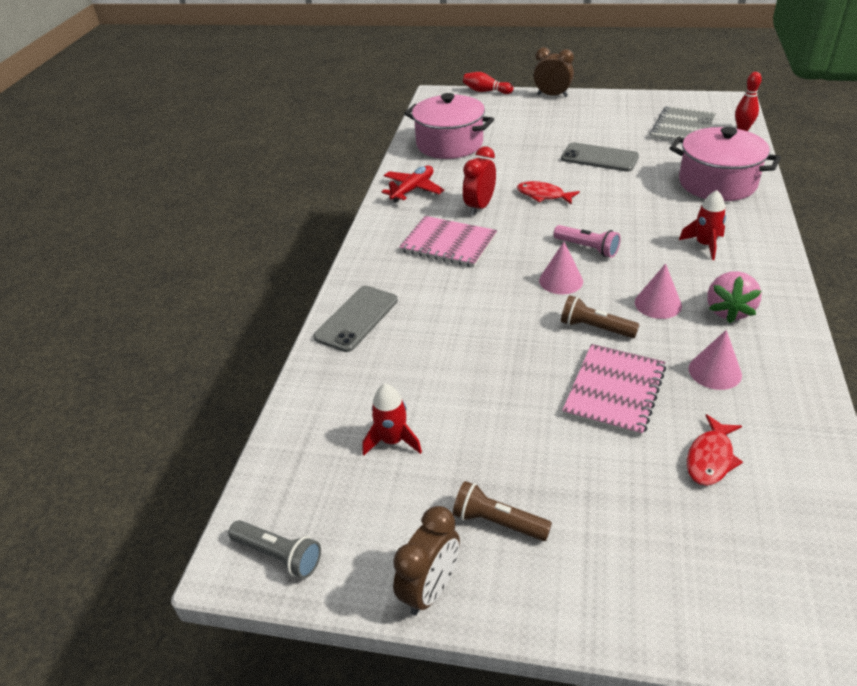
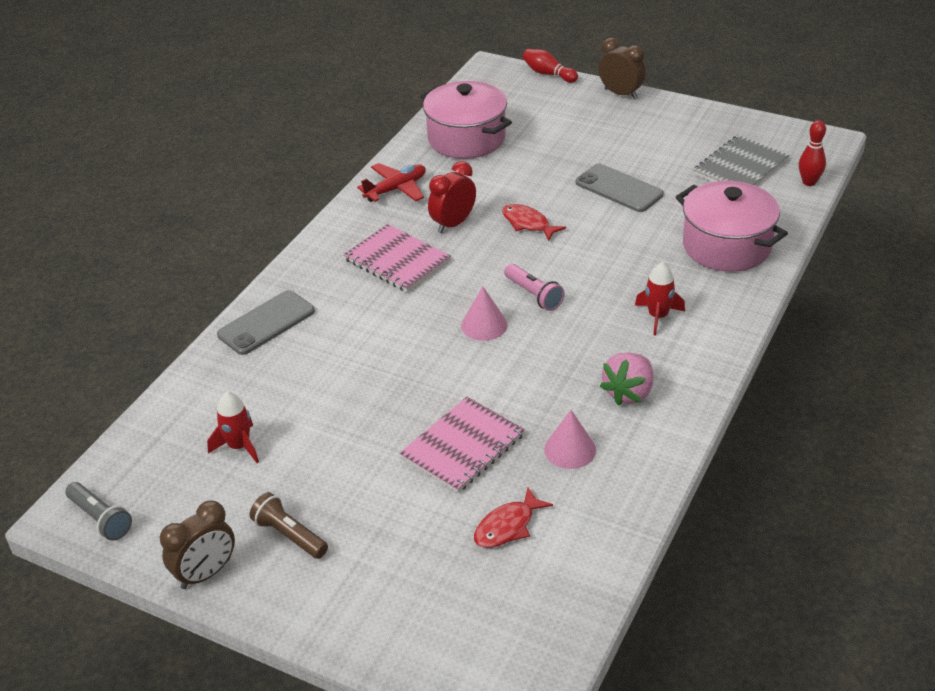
camera: 15 degrees right, 0 degrees up
brown flashlight [561,296,640,338] -> none
pink cone [635,264,682,319] -> none

